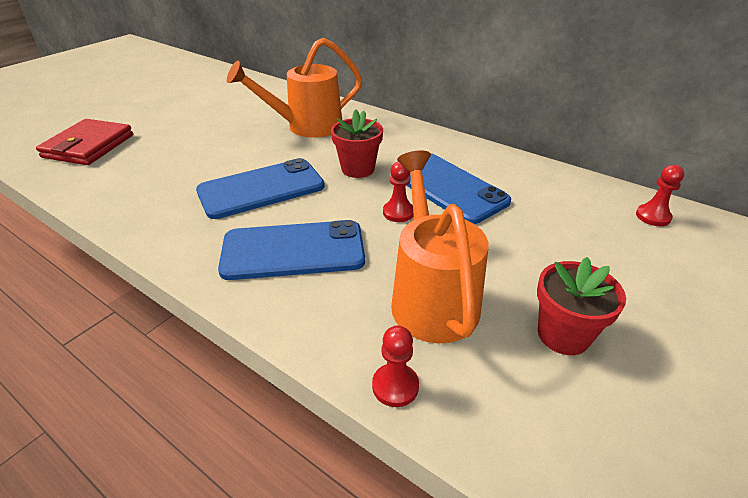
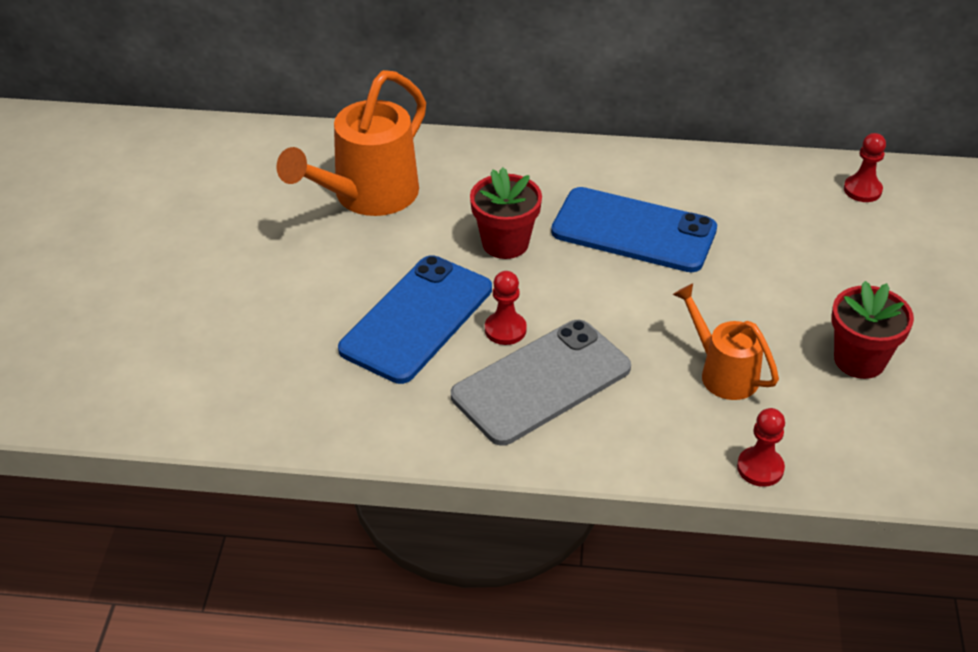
camera: 30 degrees left, 5 degrees up
red wallet [36,119,133,165] -> none
blue phone [218,220,365,280] -> grey phone [451,320,631,446]
red pawn [383,162,414,222] -> red pawn moved to [485,271,527,345]
orange watering can [391,151,489,343] -> orange watering can [673,283,779,400], size x0.59

